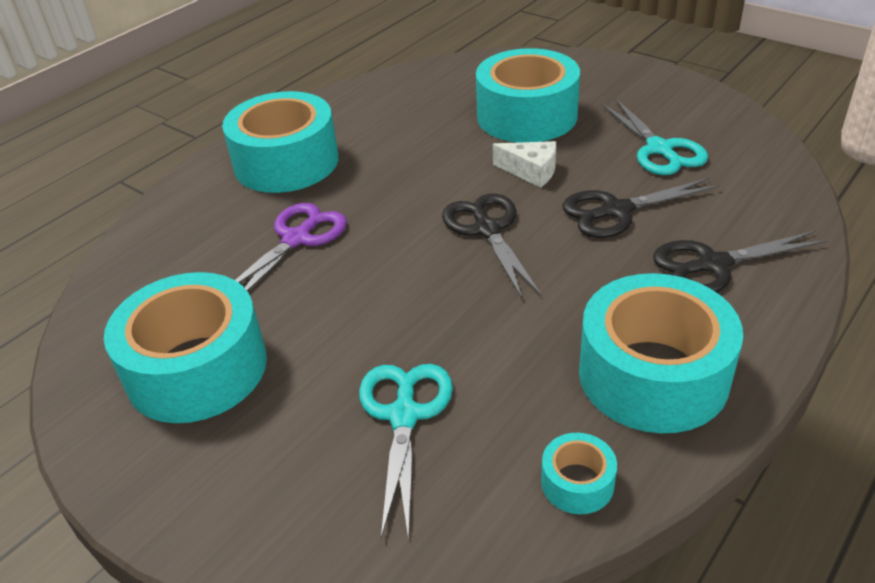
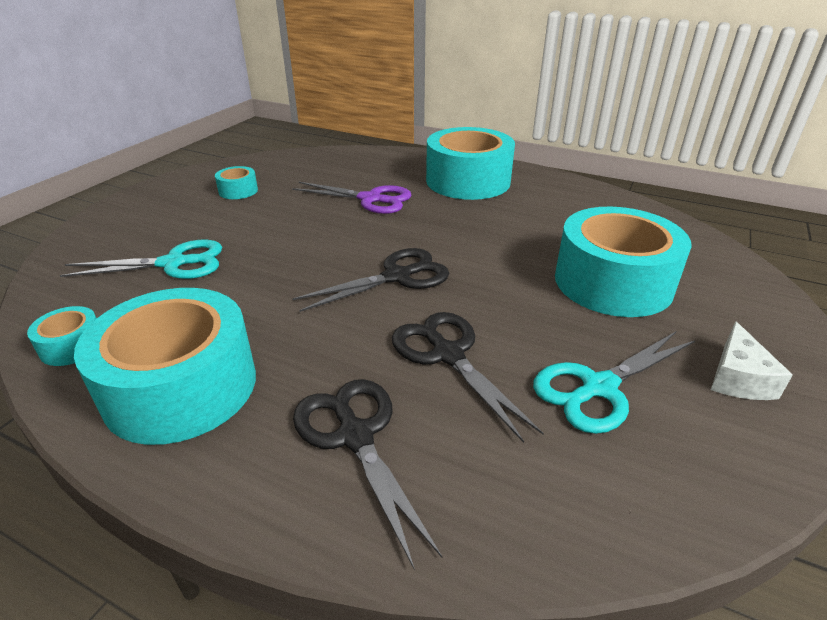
camera: 75 degrees right, 5 degrees down
turquoise tape [104,272,267,423] -> turquoise tape [215,166,258,199], size x0.44
white cheese [493,141,556,188] -> white cheese moved to [711,321,793,400]

